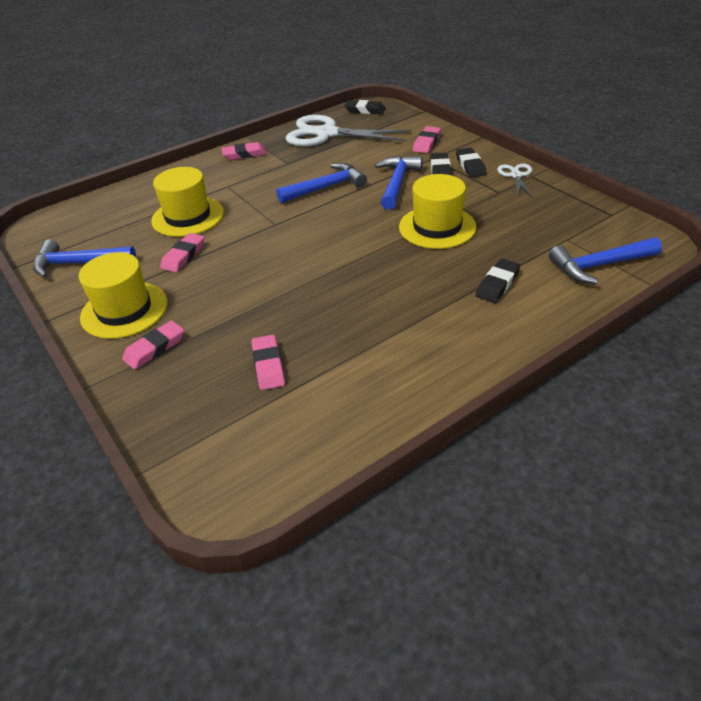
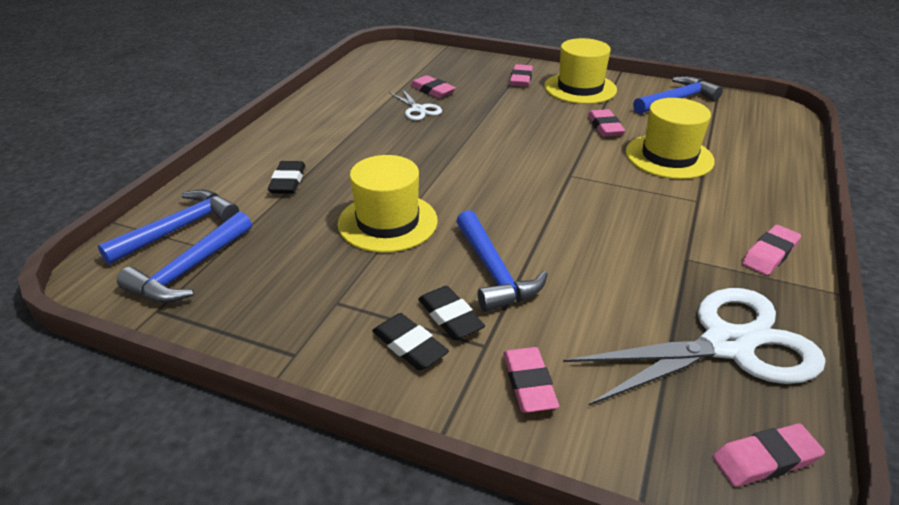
camera: 145 degrees right, 5 degrees down
blue hammer [276,163,367,203] -> blue hammer moved to [117,211,252,303]
black eraser [345,100,386,114] -> pink eraser [713,423,825,487]
white scissors [497,164,532,197] -> white scissors moved to [390,89,442,120]

